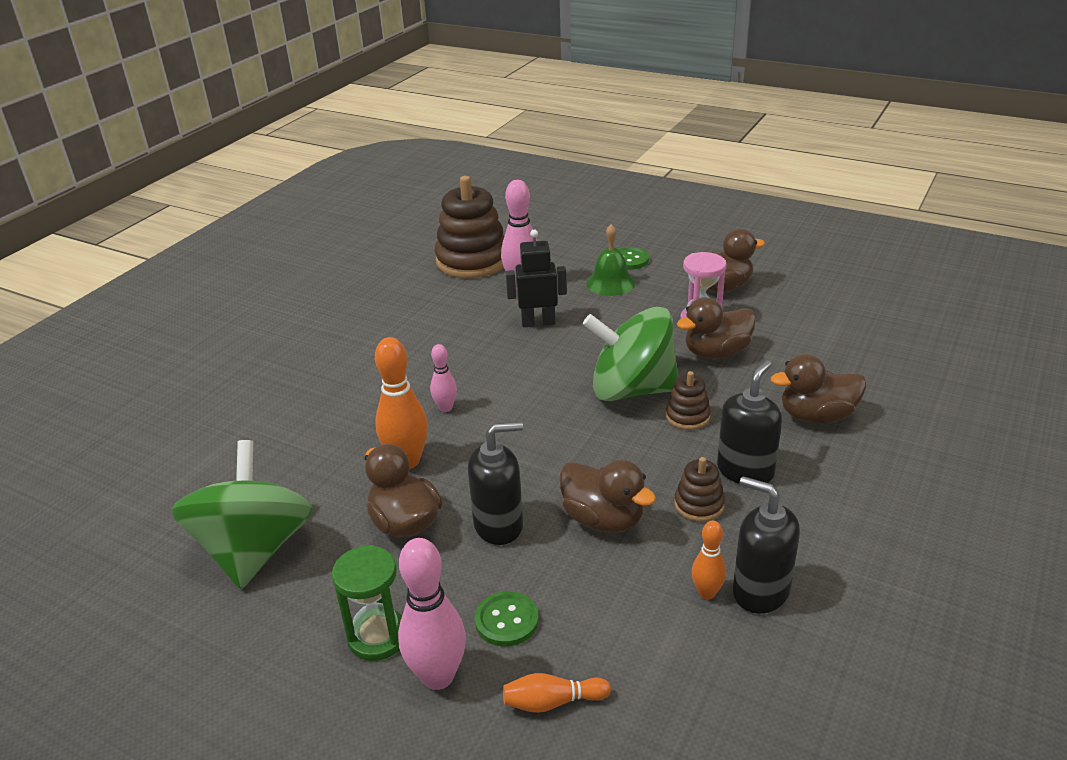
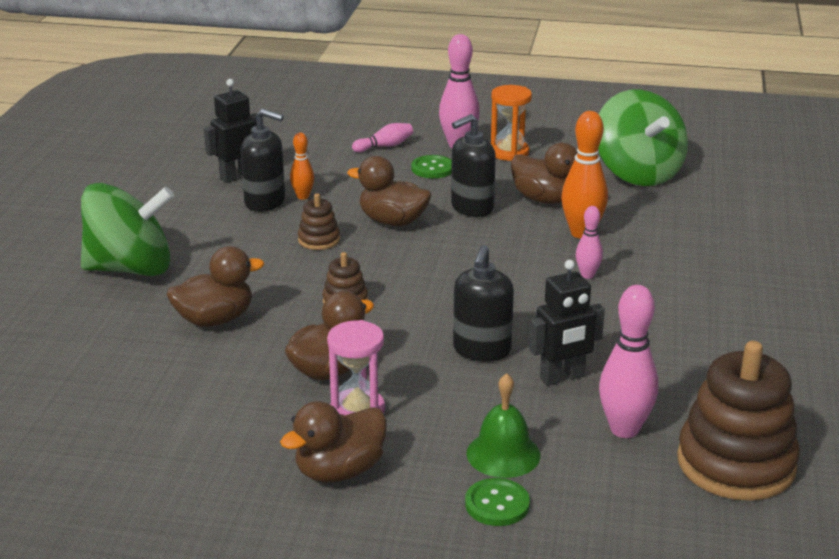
camera: 160 degrees right, 5 degrees down
green hourglass [332,545,402,661] -> orange hourglass [491,85,532,161]
orange bowling pin [503,673,611,713] -> pink bowling pin [352,123,413,152]
green spinning top [583,307,679,401] -> green spinning top moved to [81,183,174,276]
black soap dispenser [717,360,782,484] -> black soap dispenser moved to [453,245,514,361]
none -> black robot [204,79,257,183]

